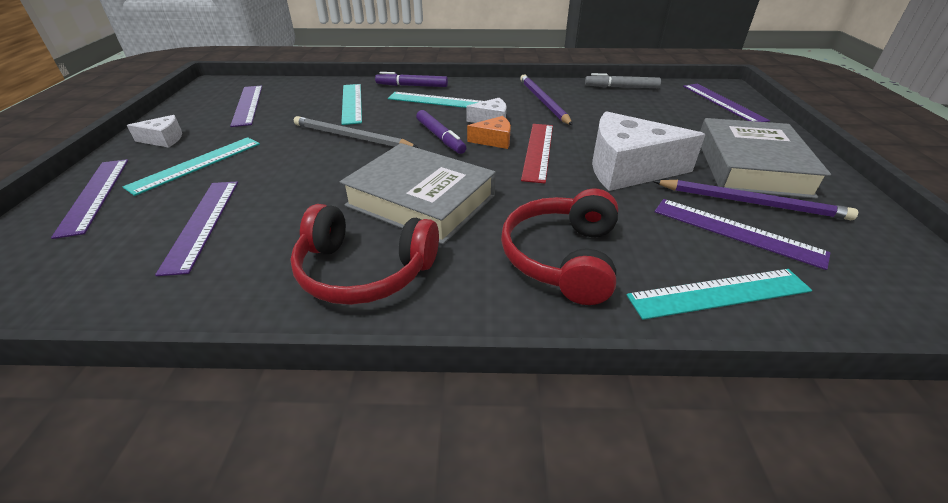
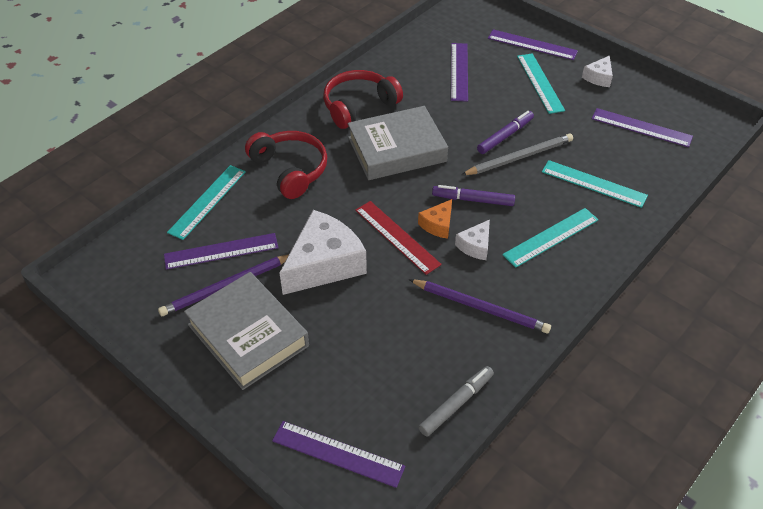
camera: 130 degrees right, 10 degrees up
purple ruler [155,182,238,276] -> purple ruler turned 60 degrees clockwise [451,43,468,102]
purple marker [375,72,448,87] -> purple marker moved to [477,111,534,154]

